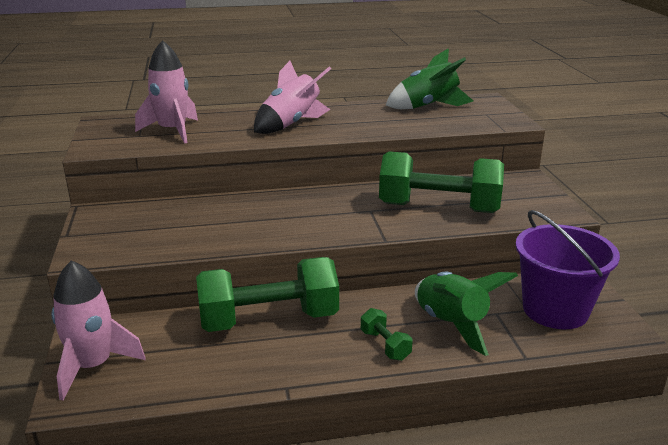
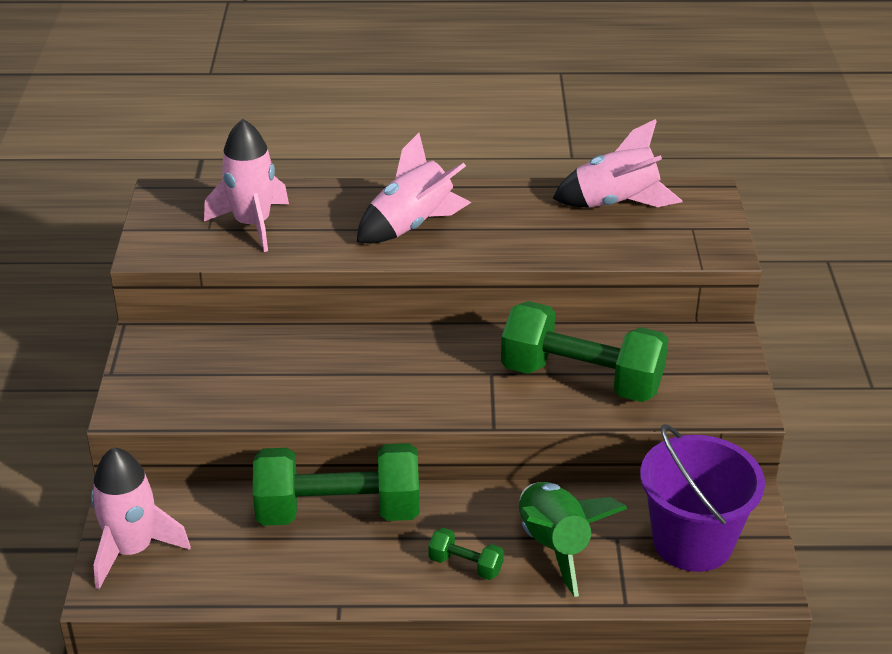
camera: 10 degrees right, 10 degrees up
green dumbbell [361,308,413,361] -> green dumbbell turned 45 degrees counterclockwise [428,528,504,580]
green rocket [386,48,473,109] -> pink rocket [552,119,682,208]

